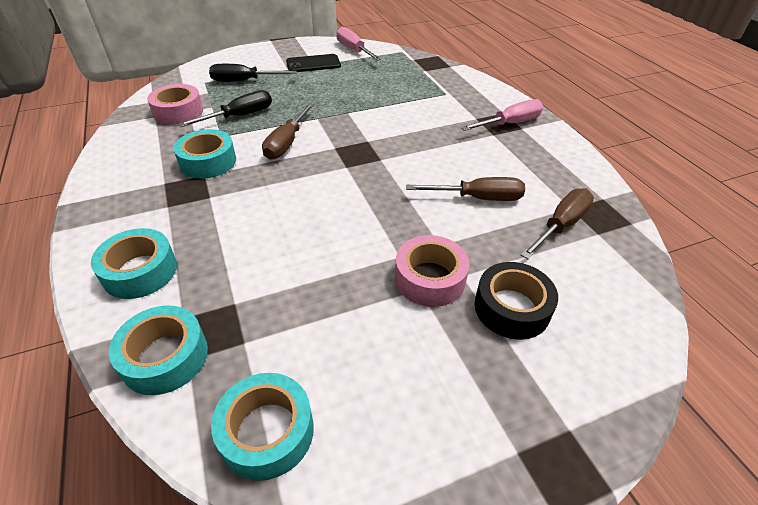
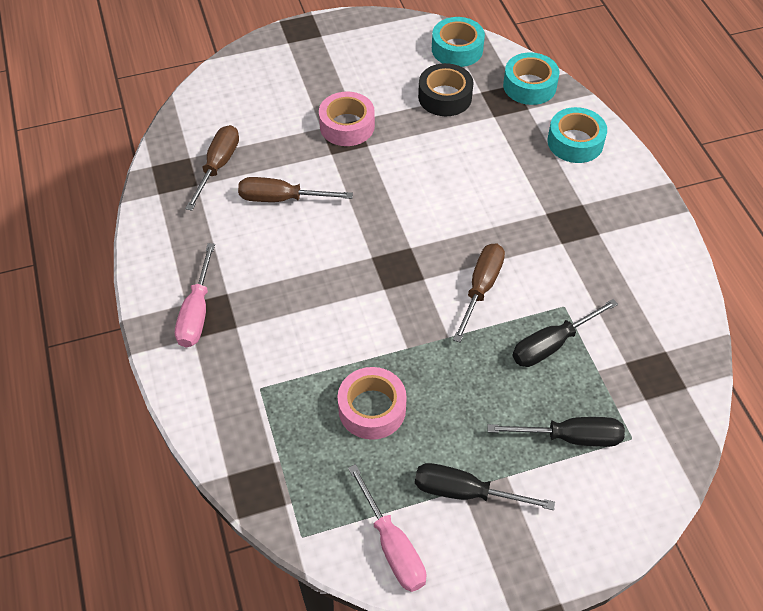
camera: 175 degrees left, 10 degrees up
pink tape [147,84,203,125] -> pink tape moved to [338,367,407,440]
turquoise tape [173,129,236,179] -> none
black phone [286,54,341,72] -> black screwdriver [415,463,555,510]
pink screwdriver [461,99,543,131] -> pink screwdriver turned 60 degrees counterclockwise [175,243,215,347]
black tape [475,262,558,340] -> black tape moved to [418,63,474,116]
brown screwdriver [521,188,594,259] -> brown screwdriver turned 150 degrees clockwise [185,125,239,211]

